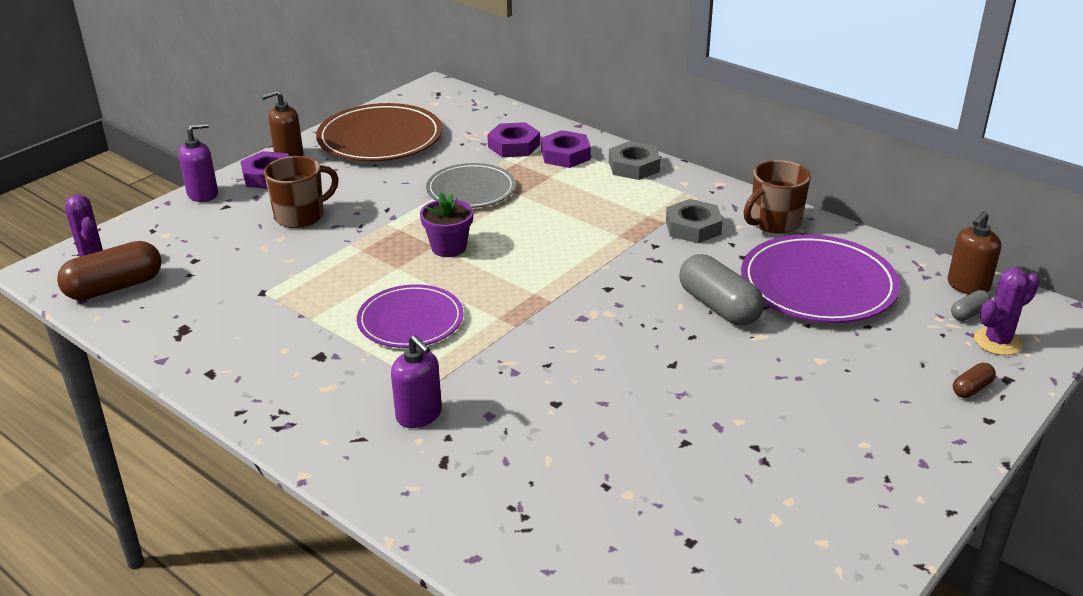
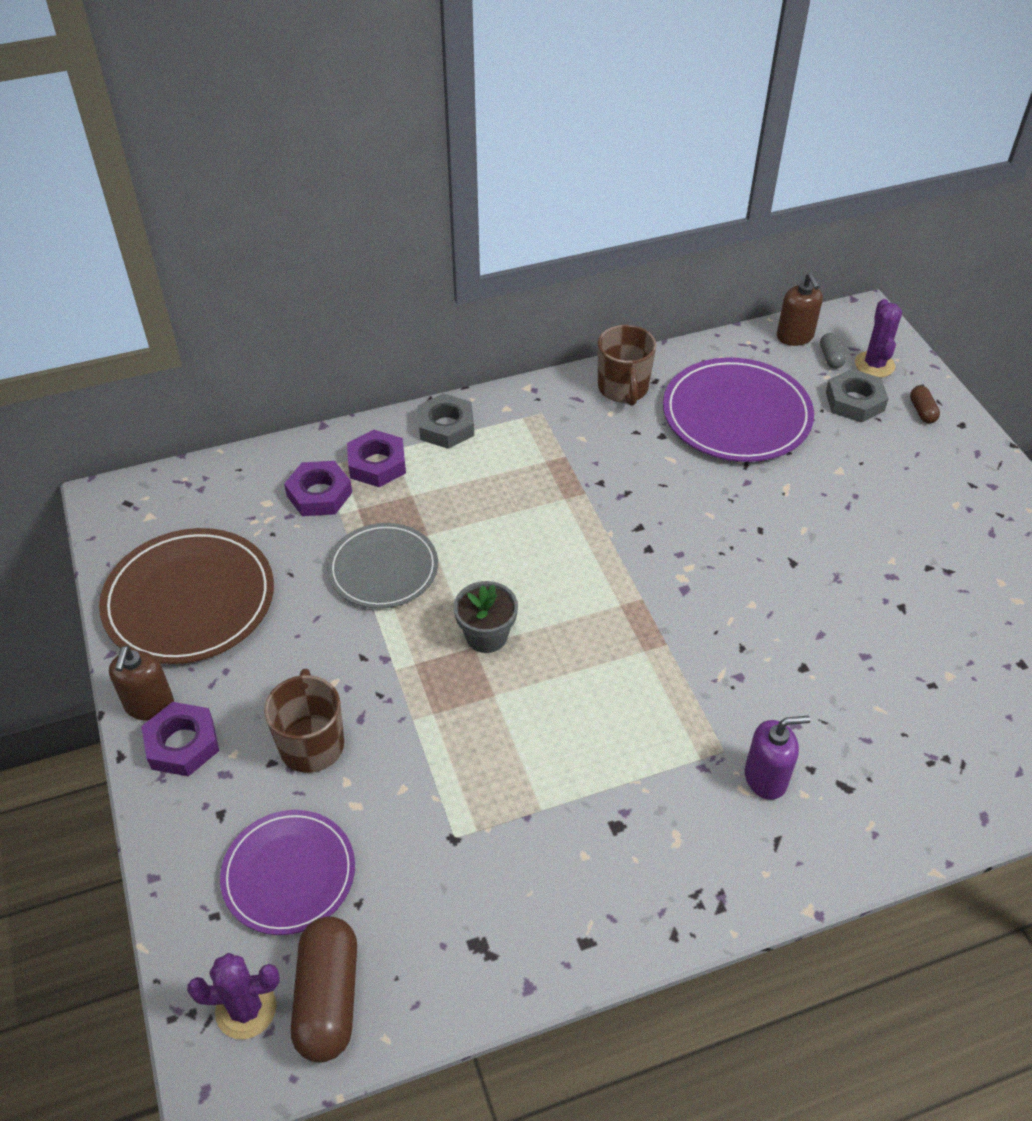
camera: 60 degrees left, 15 degrees up
purple soap dispenser [178,123,218,202] -> none
purple plate [357,284,464,348] -> purple plate moved to [220,810,355,935]
purple flower pot [420,193,473,257] -> grey flower pot [454,581,518,653]
grey nut [666,199,723,243] -> grey nut moved to [826,369,889,423]
grey capsule [679,254,764,325] -> none

